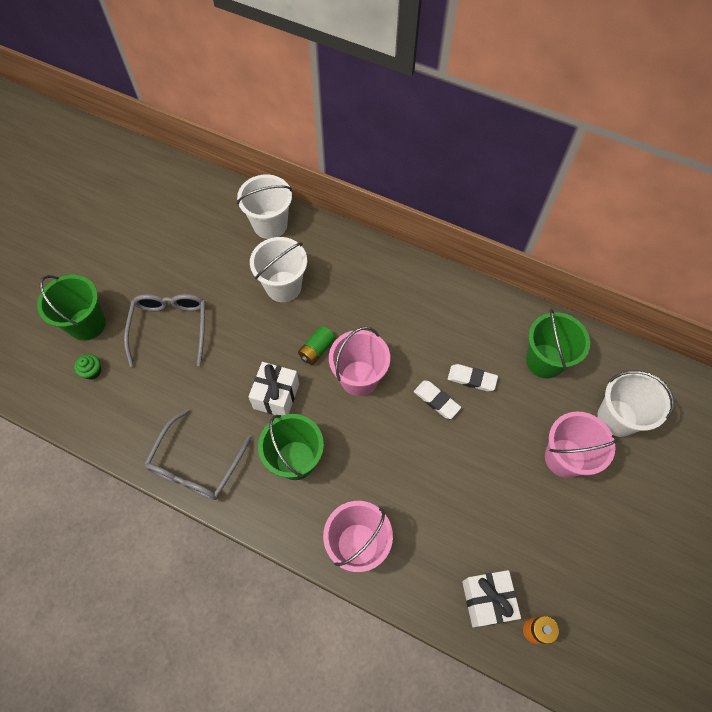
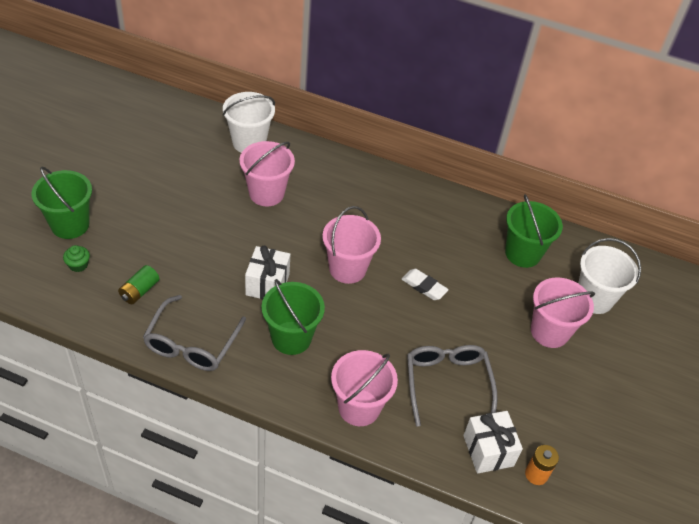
camera: 10 degrees left, 15 degrees down
grey glasses [124,294,205,367] -> grey glasses moved to [407,345,497,426]
white bucket [250,237,307,302] -> pink bucket [240,141,295,206]
green battery [298,326,336,365] -> green battery moved to [118,265,159,304]
white eraser [448,364,498,391] -> none

